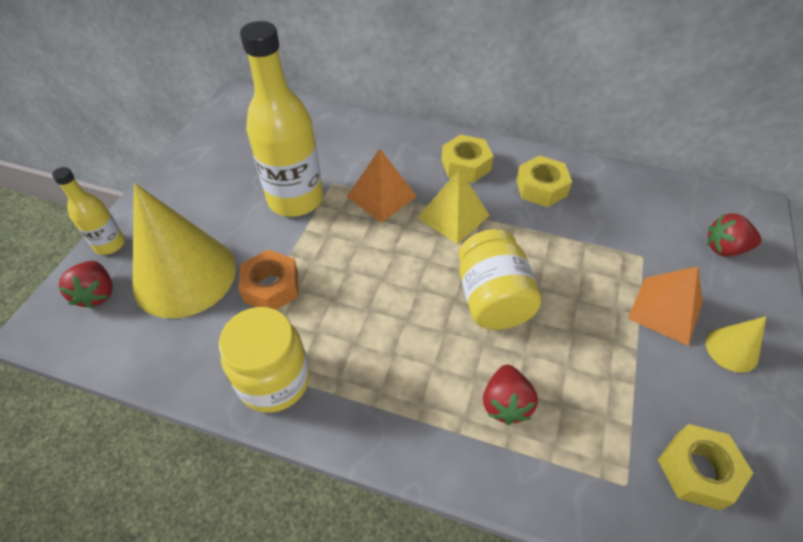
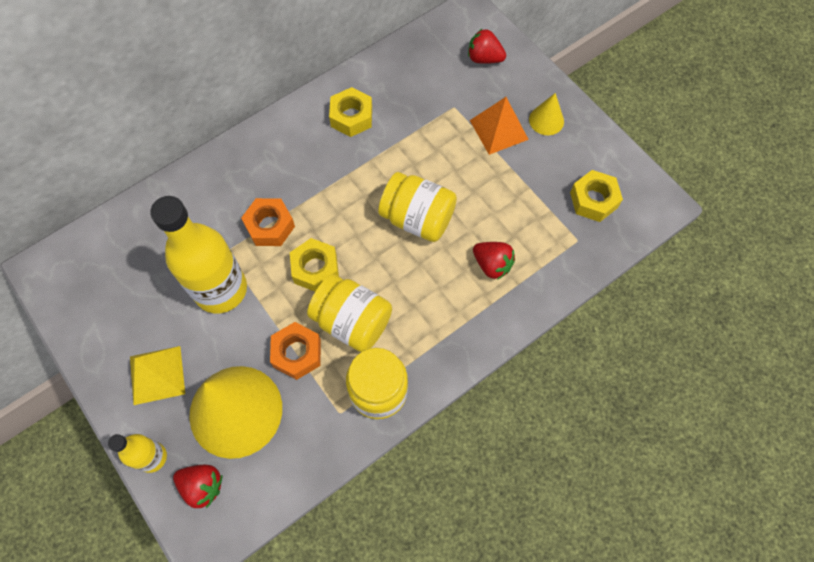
camera: 55 degrees left, 15 degrees up
orange pyramid [347,149,417,223] -> orange nut [241,198,295,246]
yellow pyramid [418,169,490,244] -> yellow pyramid moved to [130,346,185,405]
yellow nut [441,135,493,183] -> yellow nut moved to [290,238,339,291]
red strawberry [707,213,761,257] -> red strawberry turned 75 degrees clockwise [468,29,506,64]
none -> yellow jar [307,274,392,352]

